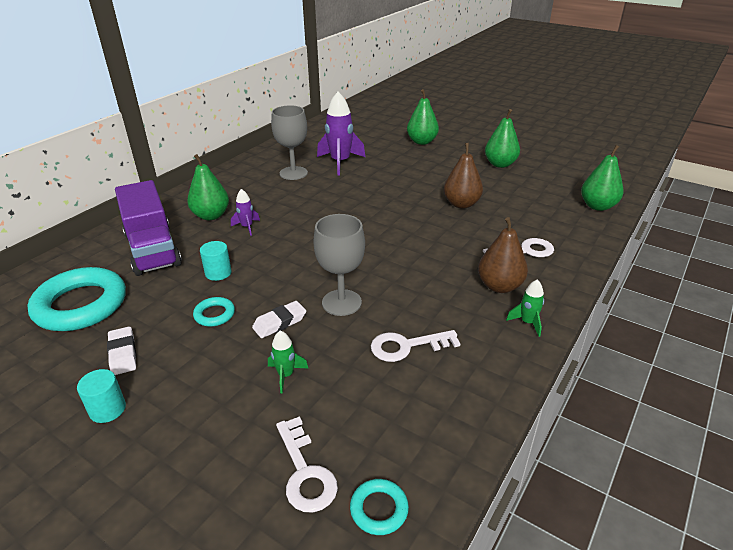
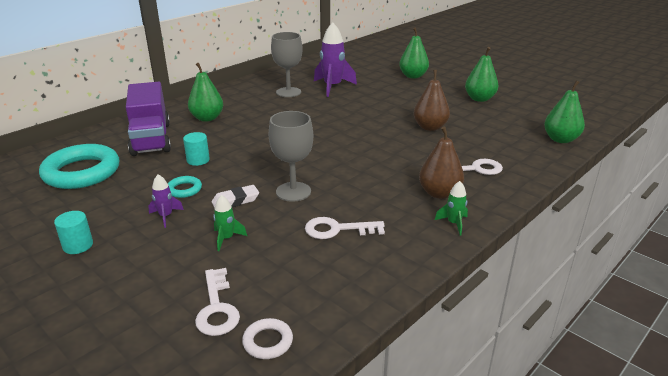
camera: 10 degrees right, 5 degrees down
white eraser [107,327,136,375] -> none
purple rocket [231,189,260,236] -> purple rocket moved to [149,174,184,228]
turquoise ring [350,479,409,535] -> white ring [242,318,293,359]

